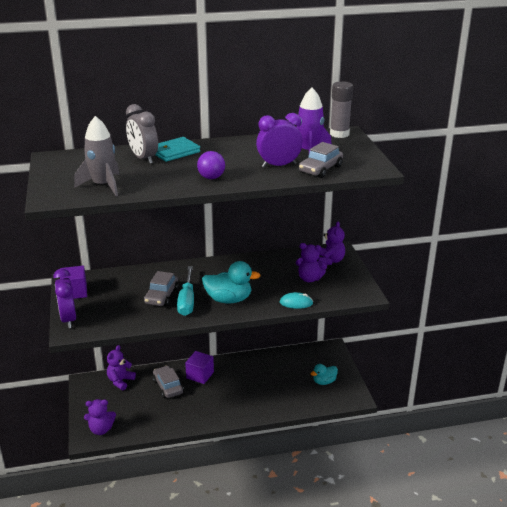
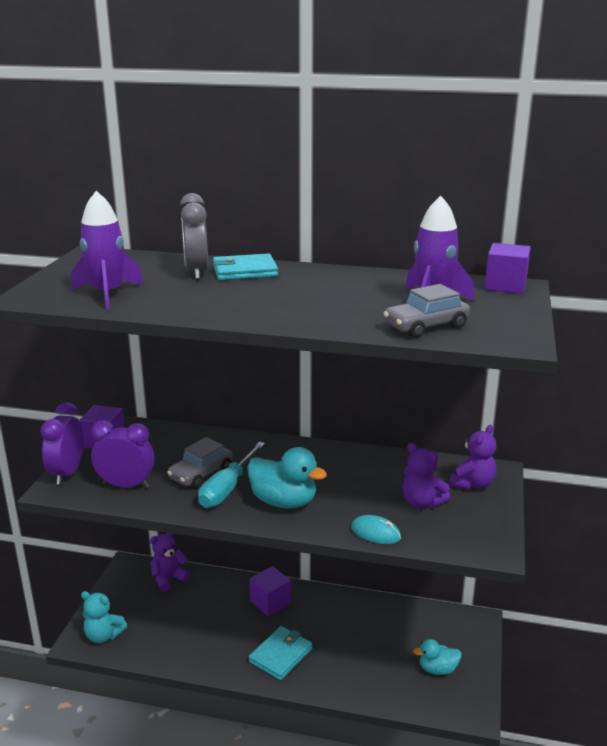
camera: 25 degrees right, 5 degrees down
grey rocket [74,116,120,196] -> purple rocket [71,191,144,309]
purple teddy bear [84,399,116,435] -> turquoise teddy bear [81,591,127,643]
grey car [153,365,184,398] -> none
purple ball [197,151,225,179] -> none
purple clock [256,113,303,168] -> purple clock moved to [91,420,155,488]
grey glue stick [330,81,353,138] -> purple cube [484,243,531,294]
none -> turquoise wallet [249,626,312,680]

